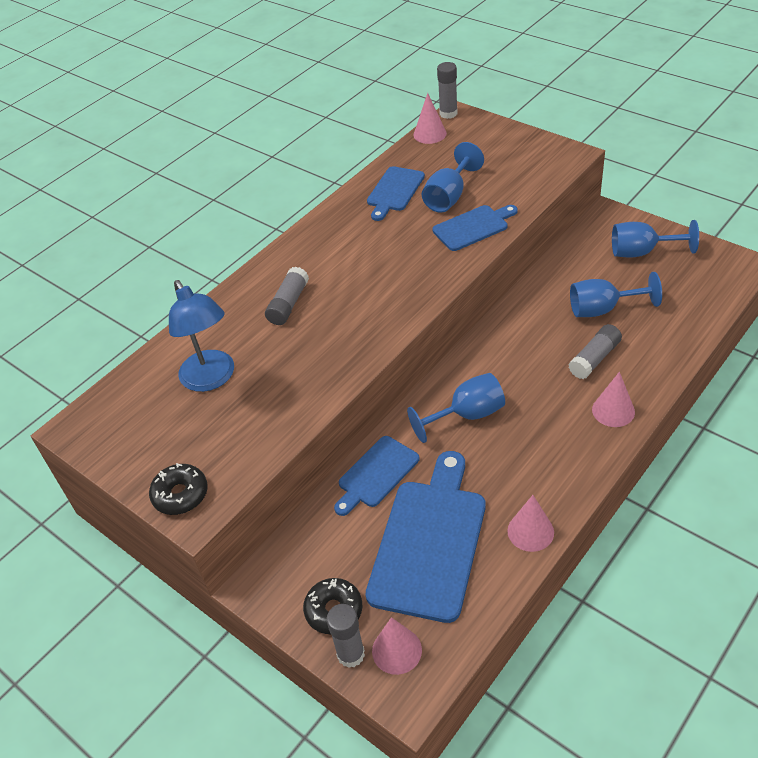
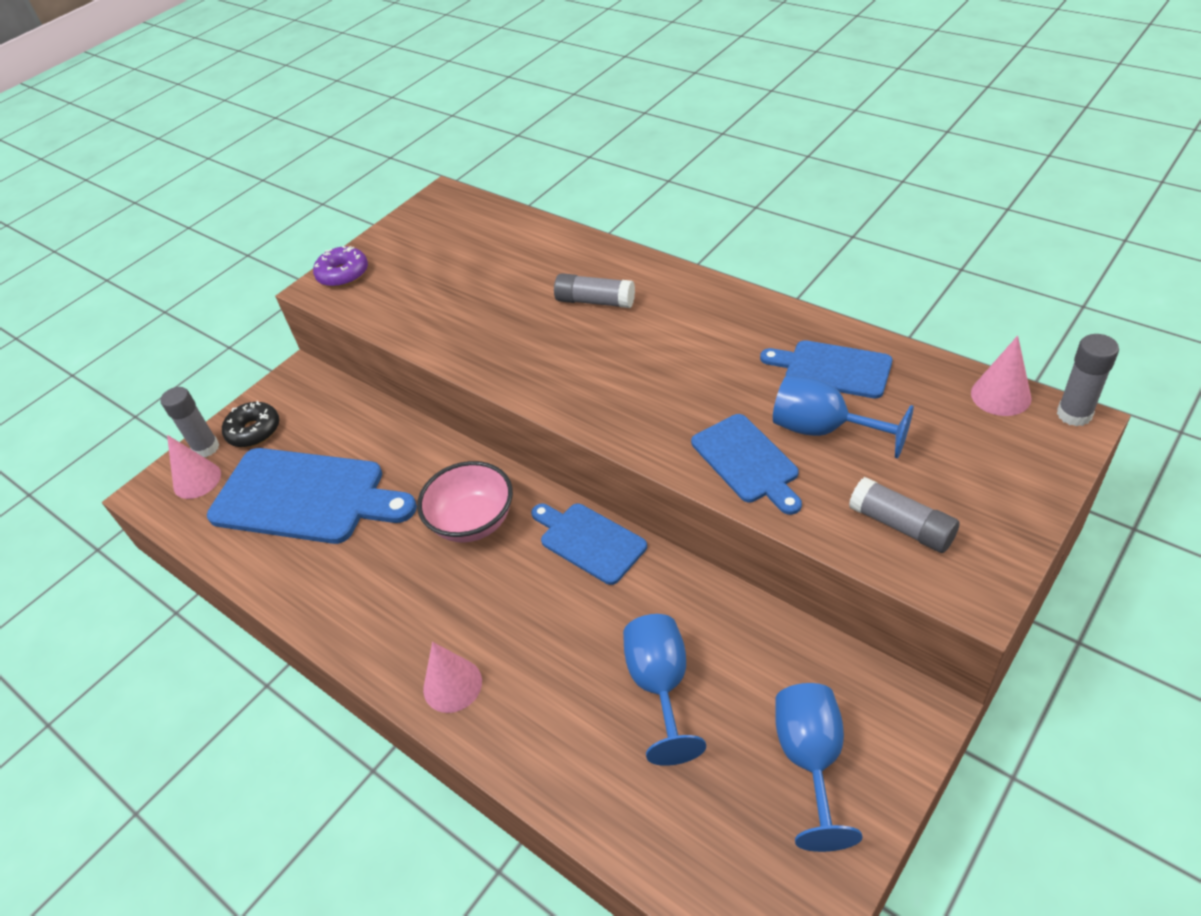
camera: 90 degrees right, 0 degrees up
black donut [149,463,208,515] -> purple donut [313,246,368,287]
blue lamp [169,280,234,392] -> none
blue cutting board [334,436,420,516] -> blue cutting board moved to [531,503,647,585]
blue goblet [407,373,505,443] -> pink bowl [417,461,513,542]
pink cone [507,495,554,552] -> none
grey glue stick [568,324,622,379] -> grey glue stick moved to [849,477,960,553]

